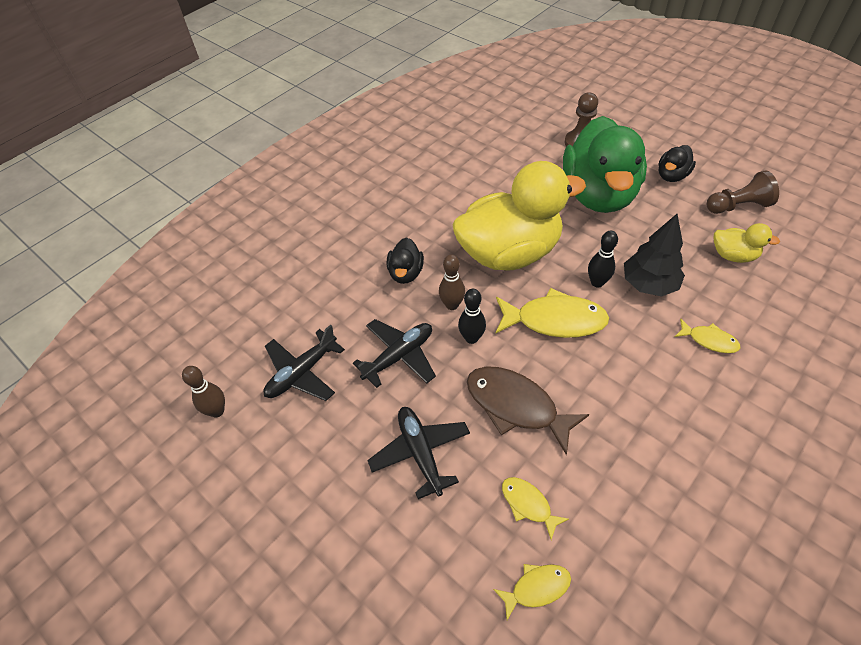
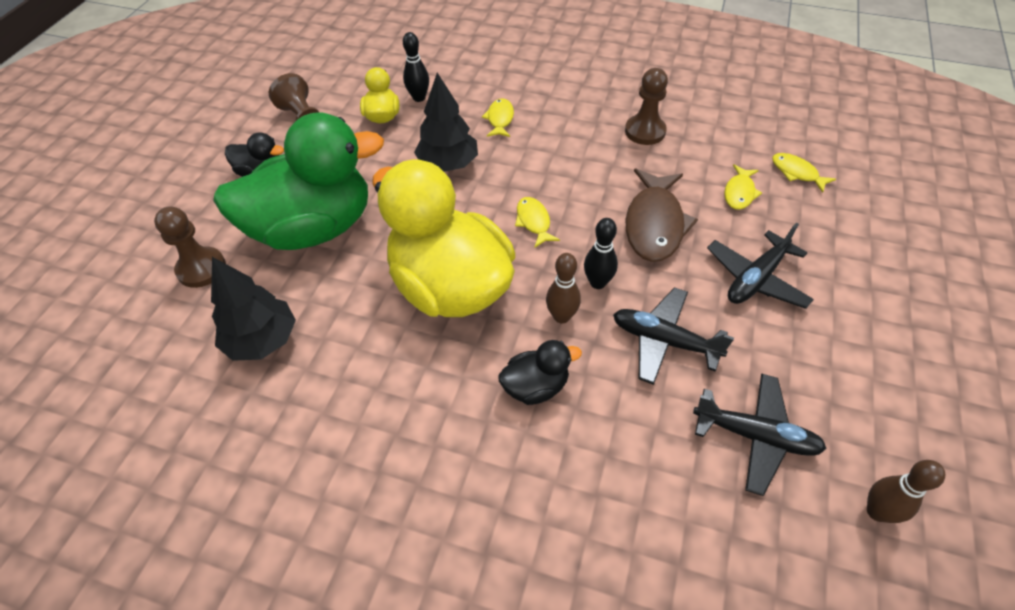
camera: 115 degrees left, 0 degrees up
yellow fish [495,288,609,338] -> yellow fish [515,197,560,247], size x0.53
black bowling pin [588,231,618,288] -> black bowling pin moved to [403,32,429,102]
none -> black tree [211,257,296,361]
none -> brown pawn [625,68,668,145]

